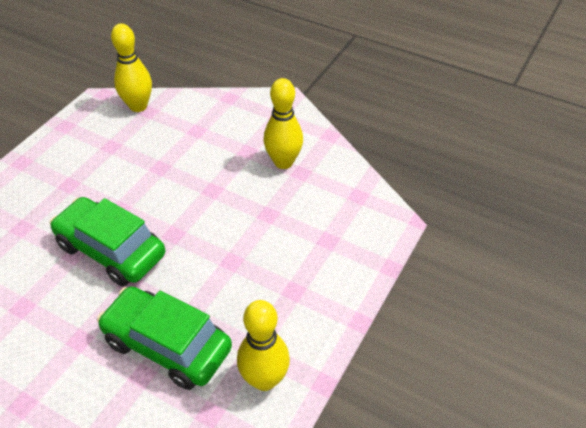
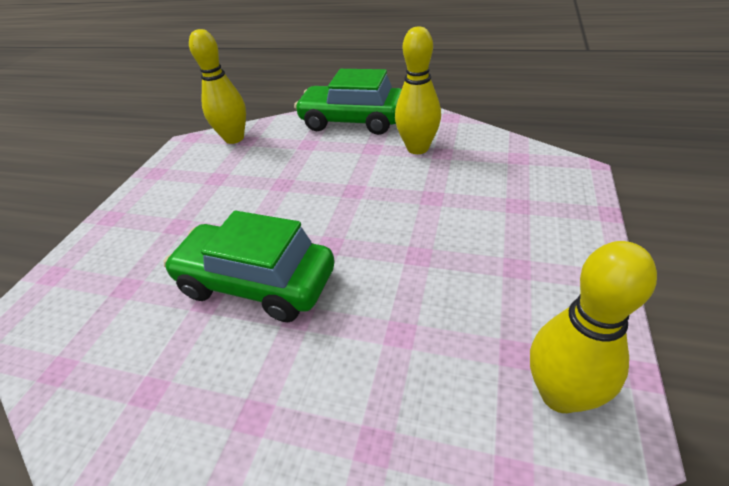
camera: 10 degrees left, 5 degrees down
green car [97,286,232,390] -> green car moved to [294,69,402,135]

